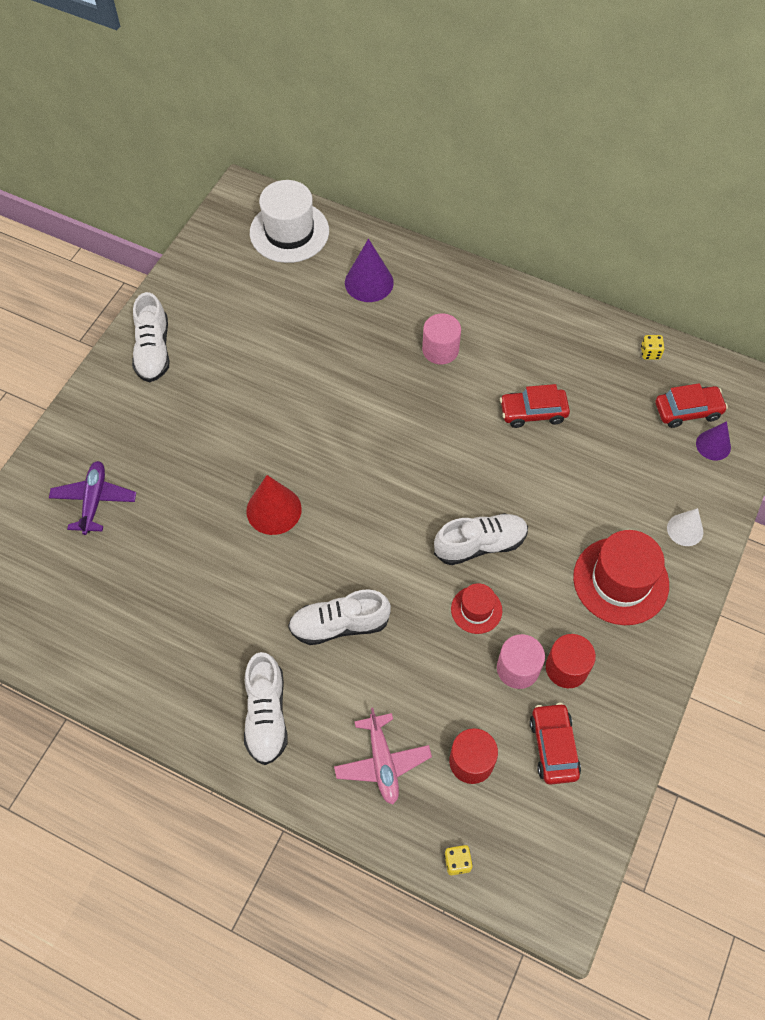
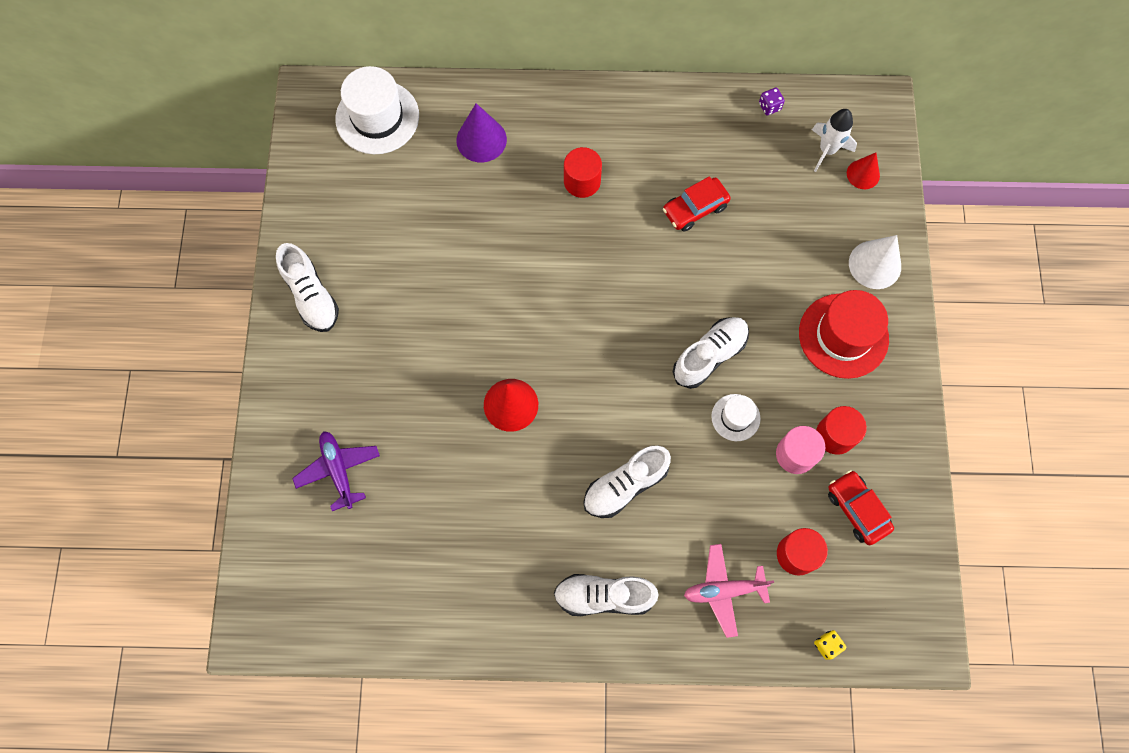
camera: 25 degrees left, 10 degrees up
white shoe [244,652,288,765] -> white shoe turned 120 degrees clockwise [554,574,659,616]
pink plane [334,708,432,805] -> pink plane turned 120 degrees clockwise [684,544,774,638]
pink cylinder [422,313,461,364] -> red cylinder [564,147,602,198]
red hat [451,583,502,634] -> white hat [711,394,761,441]
yellow dice [641,335,664,360] -> purple dice [759,87,785,115]
red car [656,383,728,428] -> white rocket [812,109,857,172]
white cone [667,508,703,546] -> white cone [849,235,901,289], size x1.54
purple cone [696,421,731,460] -> red cone [847,153,880,189]

